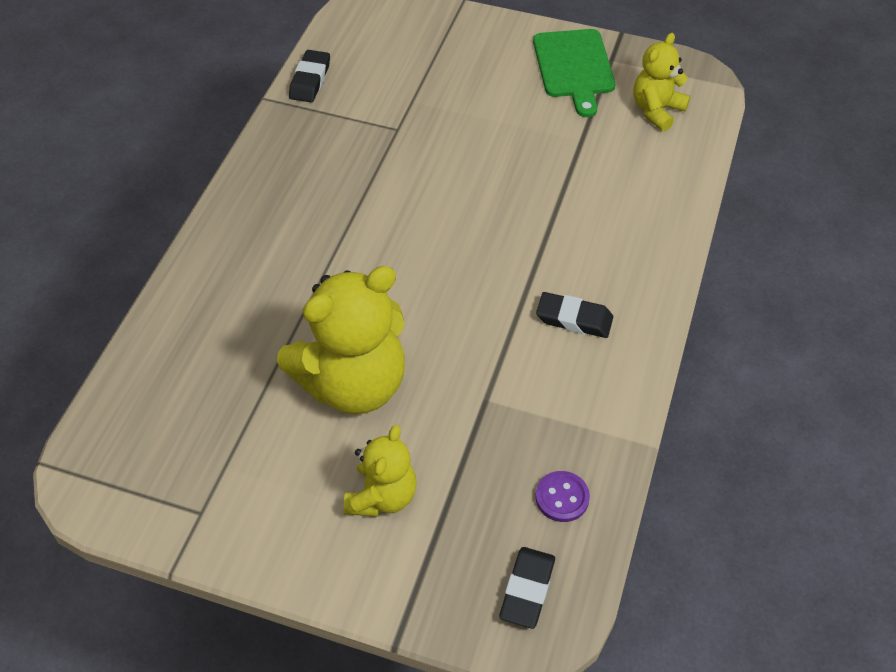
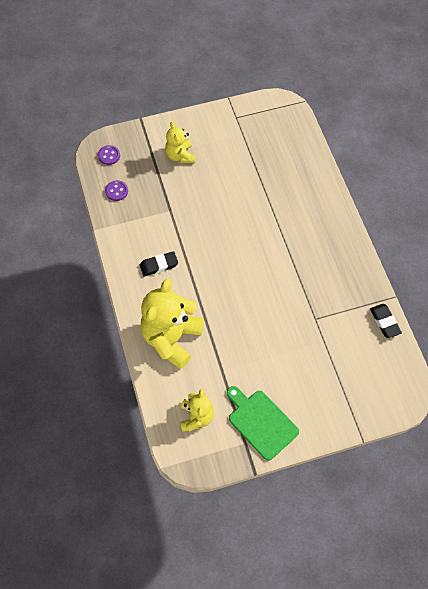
camera: 145 degrees right, 10 degrees up
yellow teddy bear [277,266,405,414] -> yellow teddy bear moved to [141,279,204,369]
black eraser [499,547,555,629] -> purple button [98,145,120,165]

